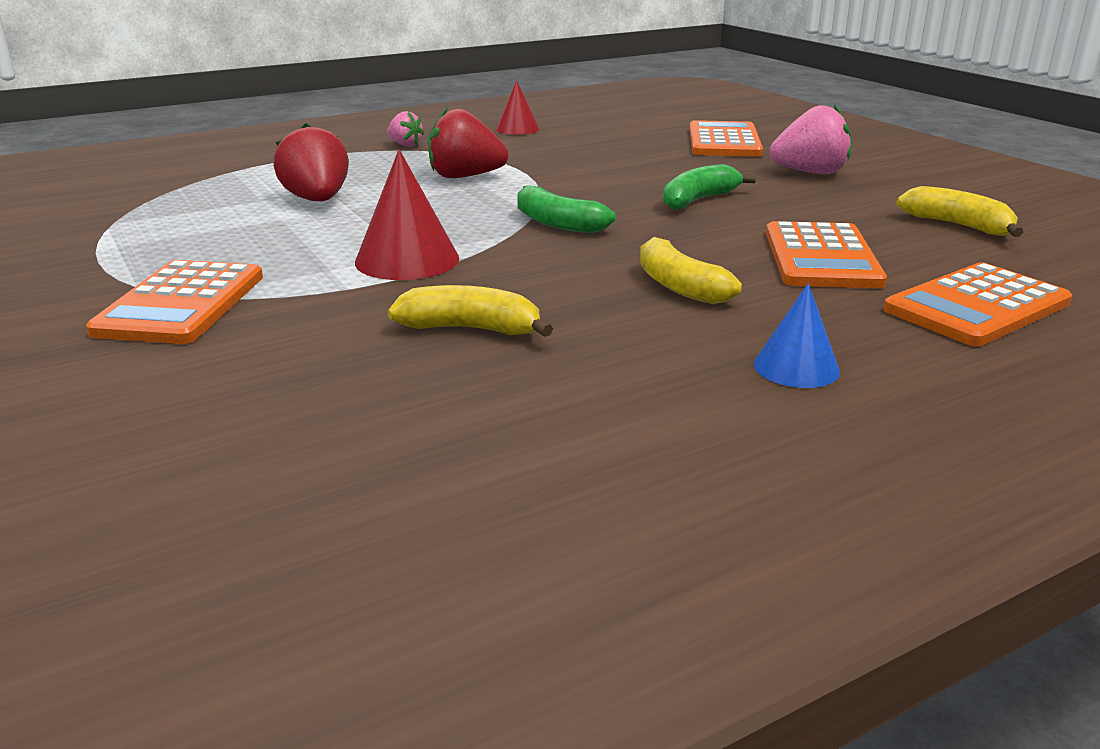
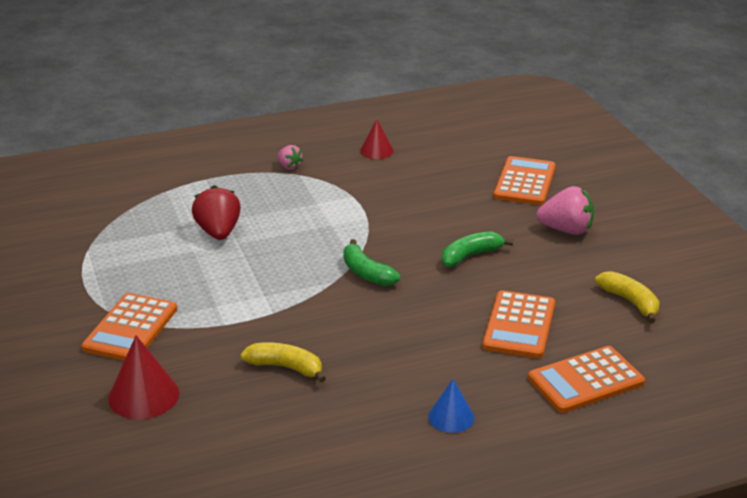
camera: 10 degrees right, 5 degrees up
red cone [355,149,459,280] -> red cone moved to [108,335,179,419]
red strawberry [428,108,508,178] -> none
yellow banana [640,236,742,304] -> none

